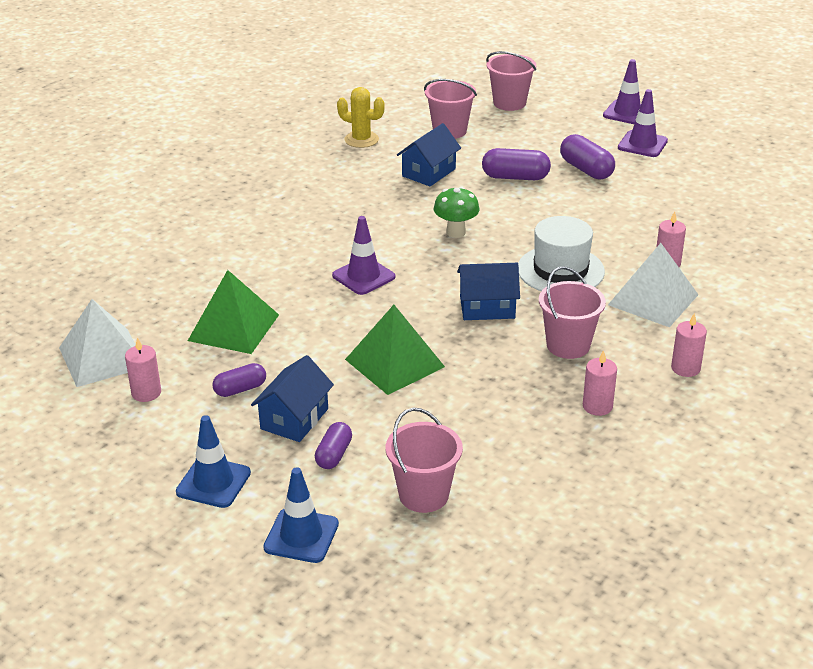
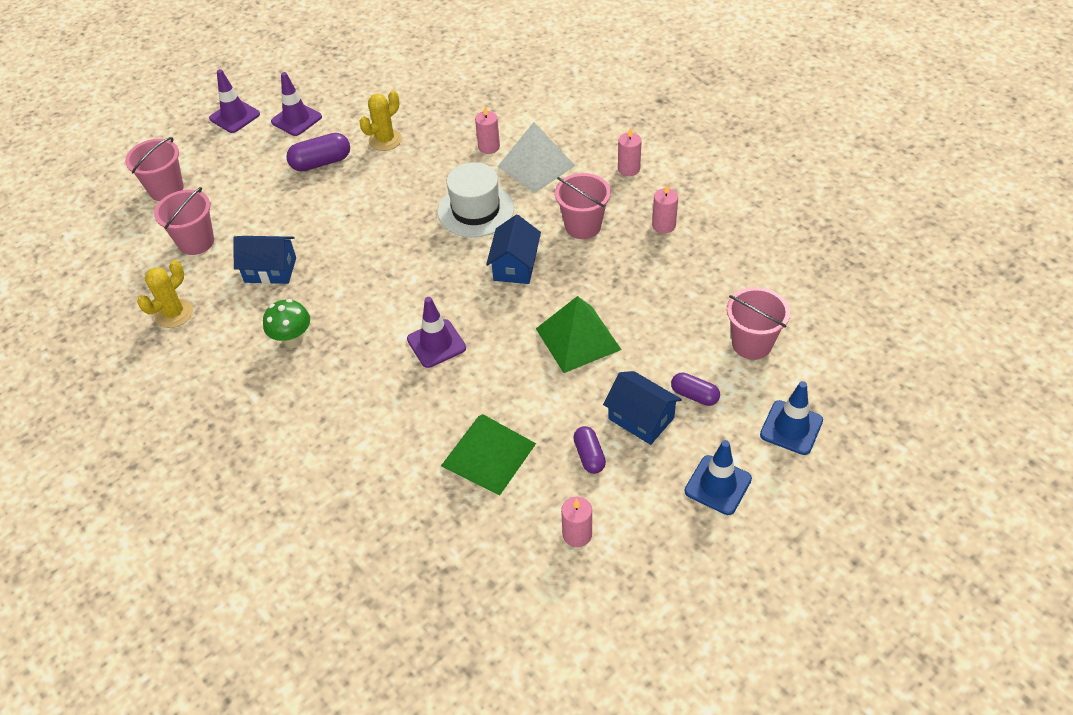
camera: 75 degrees left, 15 degrees up
white pyramid [59,299,136,387] -> none
blue house [397,123,461,186] -> blue house turned 45 degrees counterclockwise [233,236,296,284]
green mushroom [434,187,479,238] -> green mushroom moved to [263,299,310,348]
purple capsule [482,148,551,180] -> none
none -> yellow cactus [359,90,402,151]

